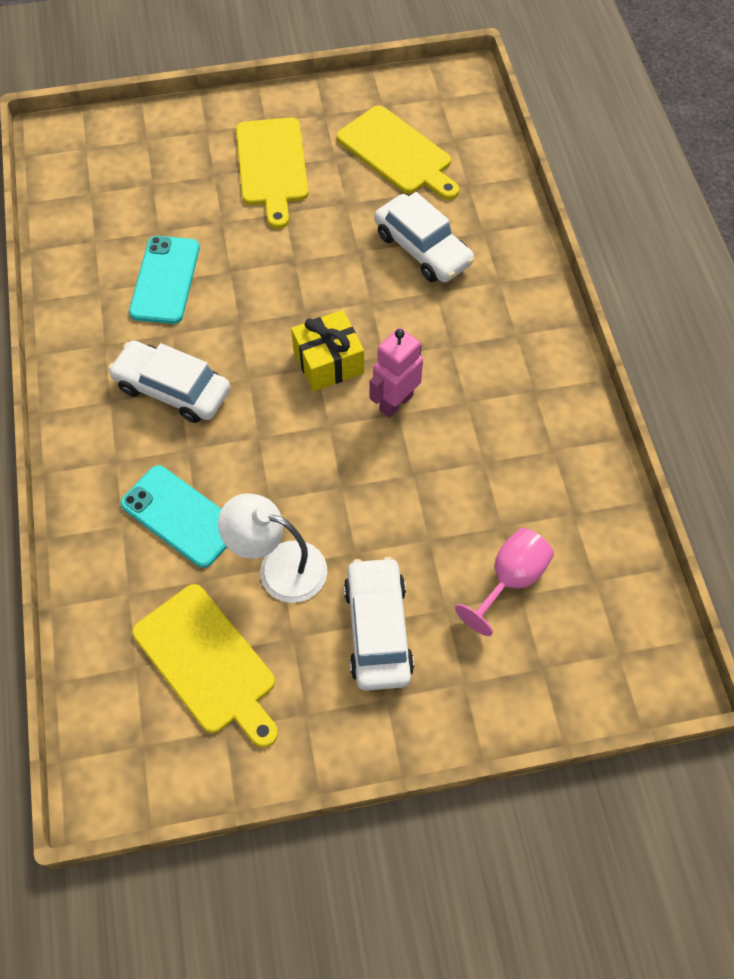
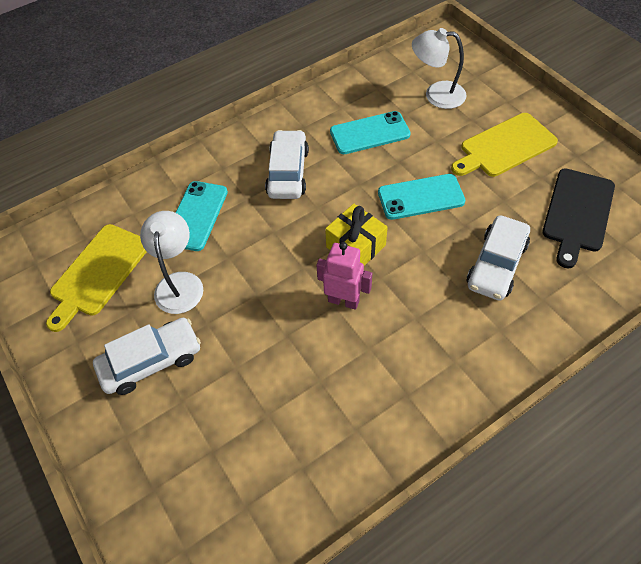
camera: 70 degrees right, 5 degrees down
yellow cutting board [337,105,459,200] -> black cutting board [542,168,615,268]
pink goblet [455,528,554,636] -> none
none -> turquoise phone [378,174,466,220]
none -> white lamp [412,28,467,109]

